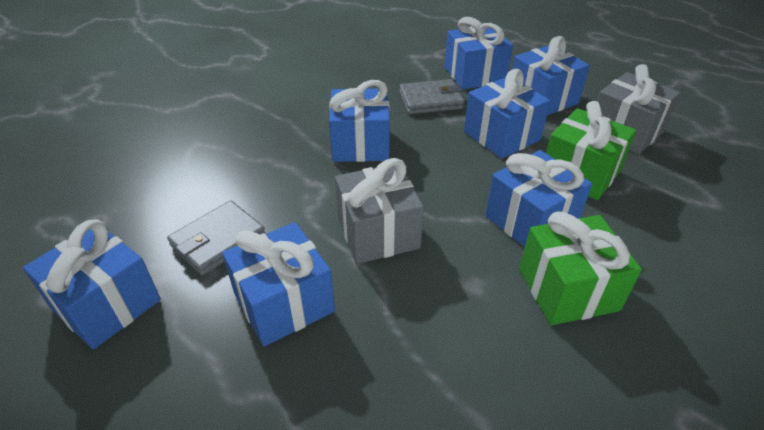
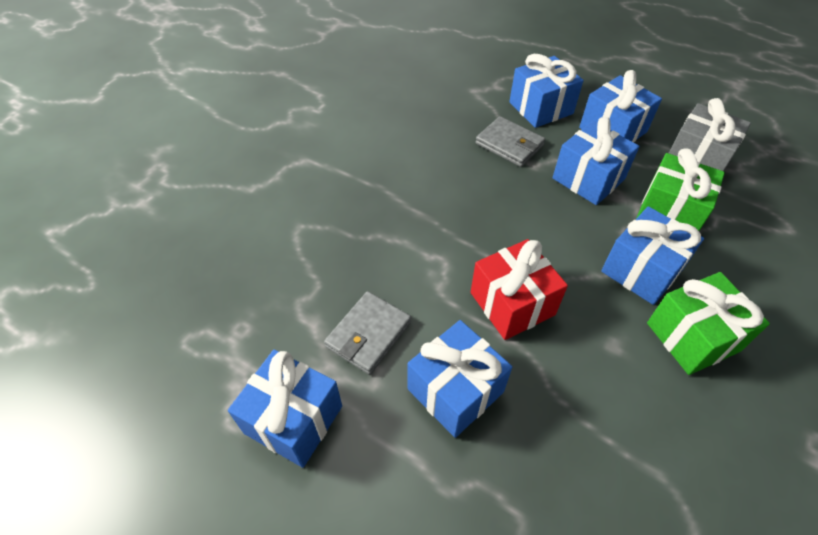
camera: 10 degrees left, 10 degrees up
blue gift [329,80,390,162] -> none
grey gift [335,158,424,264] -> red gift [471,239,568,340]
grey wallet [399,79,465,114] -> grey wallet turned 60 degrees clockwise [476,116,545,167]

